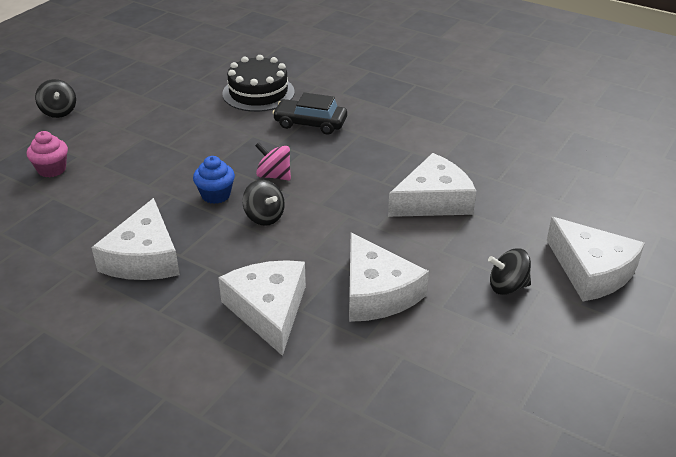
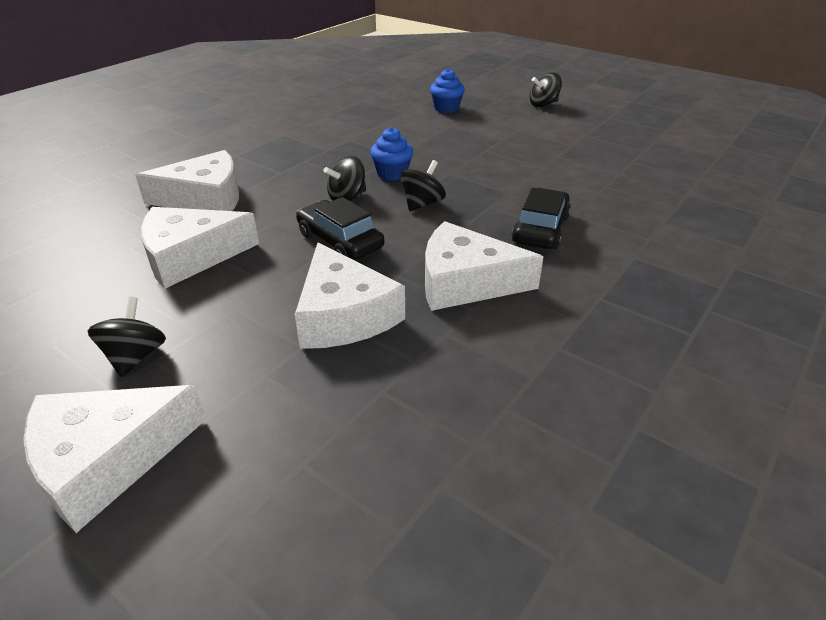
camera: 95 degrees right, 0 degrees up
pink cupcake [27,131,68,178] -> blue cupcake [430,68,465,113]
white cheese [91,198,180,280] -> white cheese moved to [425,221,544,311]
black cake [222,55,295,112] -> none
pink spinning top [255,142,291,181] -> black spinning top [400,160,446,211]
none -> black car [296,197,384,260]

